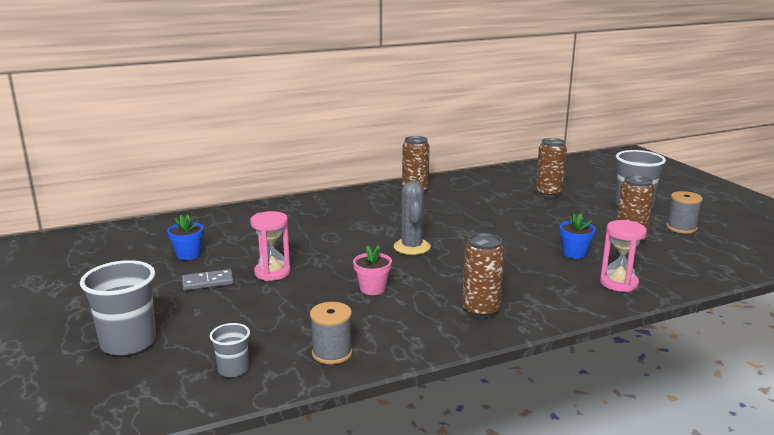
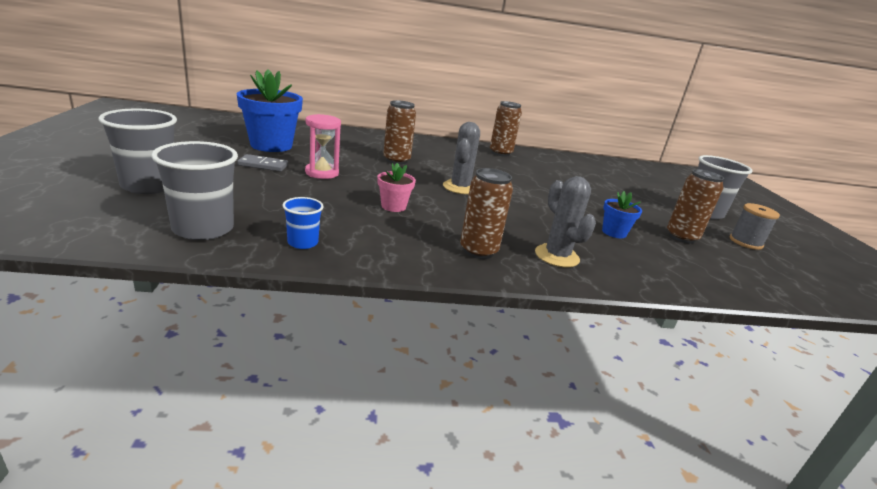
camera: 15 degrees right, 5 degrees up
blue flower pot [167,215,204,260] -> blue flower pot [236,69,303,152], size x1.97
grey cup [210,323,250,377] -> grey cup [151,141,238,240], size x1.88
grey spool [310,302,353,364] -> blue cup [283,197,324,249]
brown can [536,138,567,198] -> brown can moved to [383,100,416,164]
pink hourglass [600,220,647,292] -> none
none -> grey cactus [535,176,596,268]

